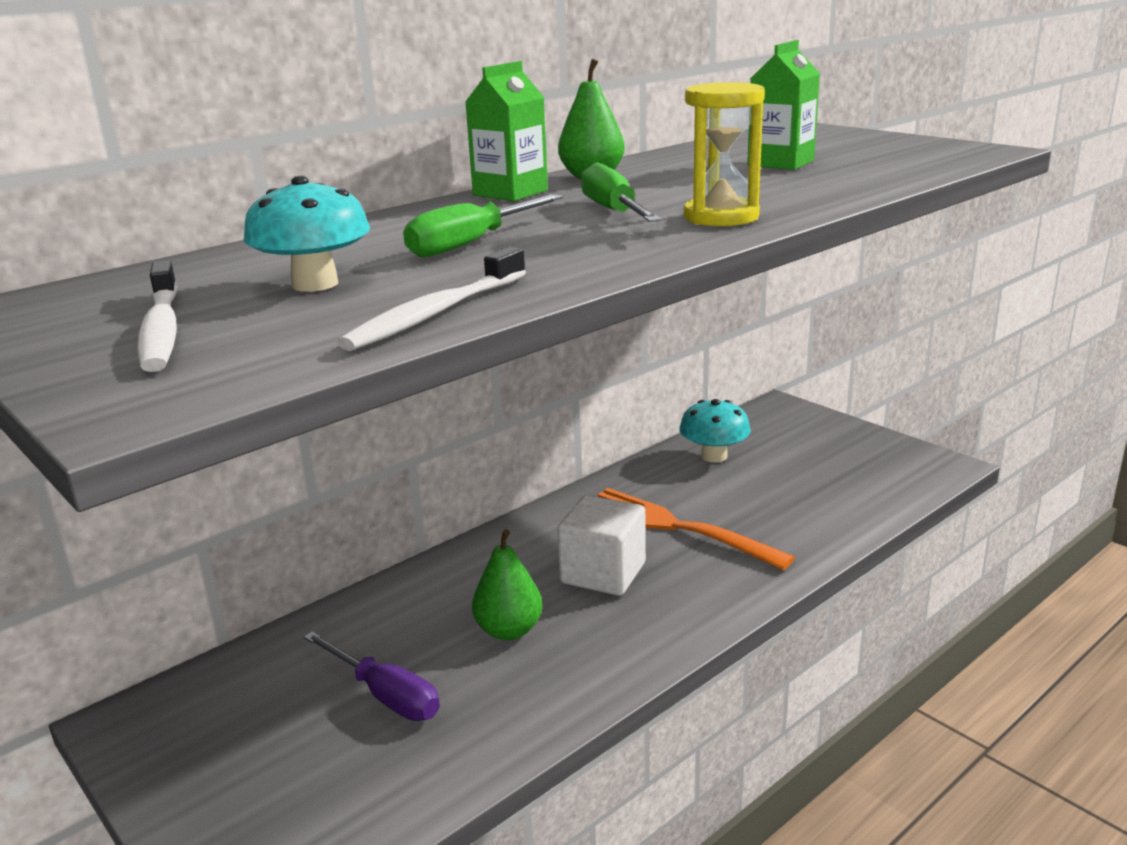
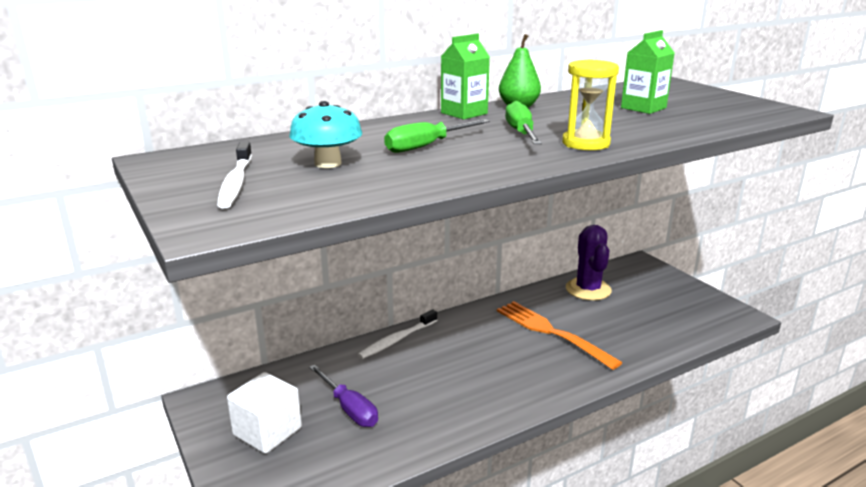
camera: 10 degrees right, 0 degrees up
white toothbrush [338,247,526,351] -> white toothbrush moved to [357,309,437,359]
green pear [472,529,542,640] -> none
white cube [557,495,646,596] -> white cube moved to [227,372,302,454]
turquoise mushroom [679,399,751,462] -> purple cactus [566,225,612,300]

